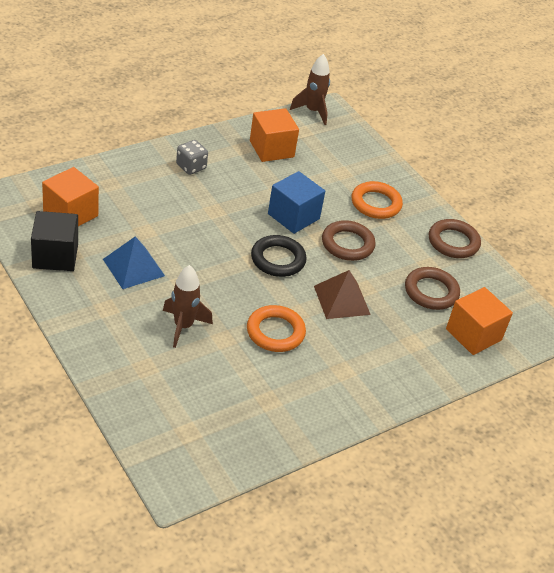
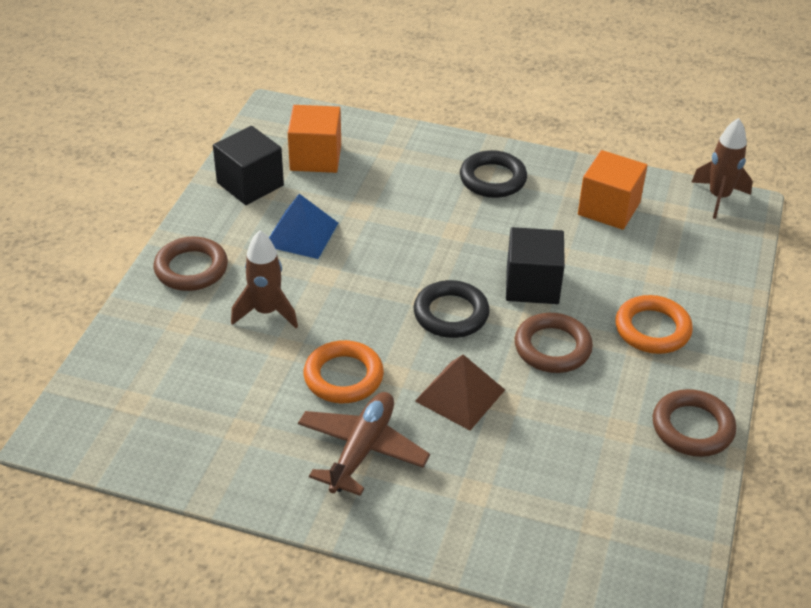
camera: 55 degrees right, 0 degrees up
grey dice [176,140,208,175] -> black ring [460,150,527,198]
blue cube [268,171,325,234] -> black cube [506,227,565,304]
brown ring [405,267,460,310] -> brown ring moved to [154,236,228,291]
orange cube [446,287,513,355] -> none
none -> brown plane [298,392,430,496]

